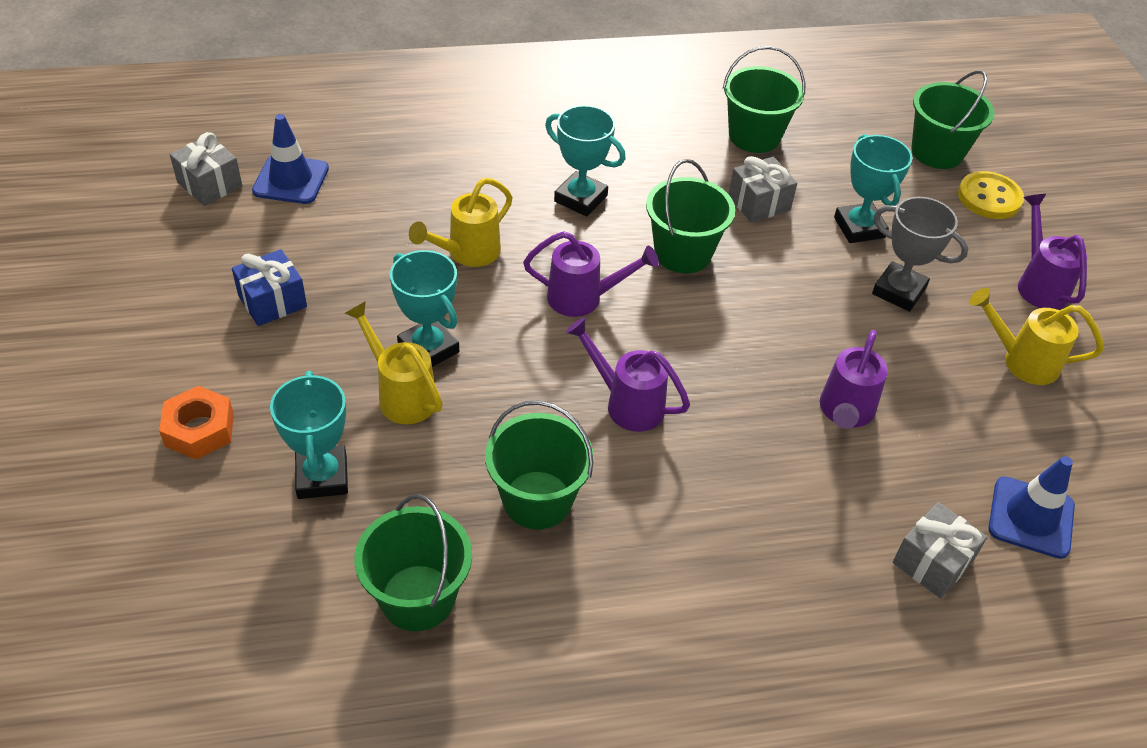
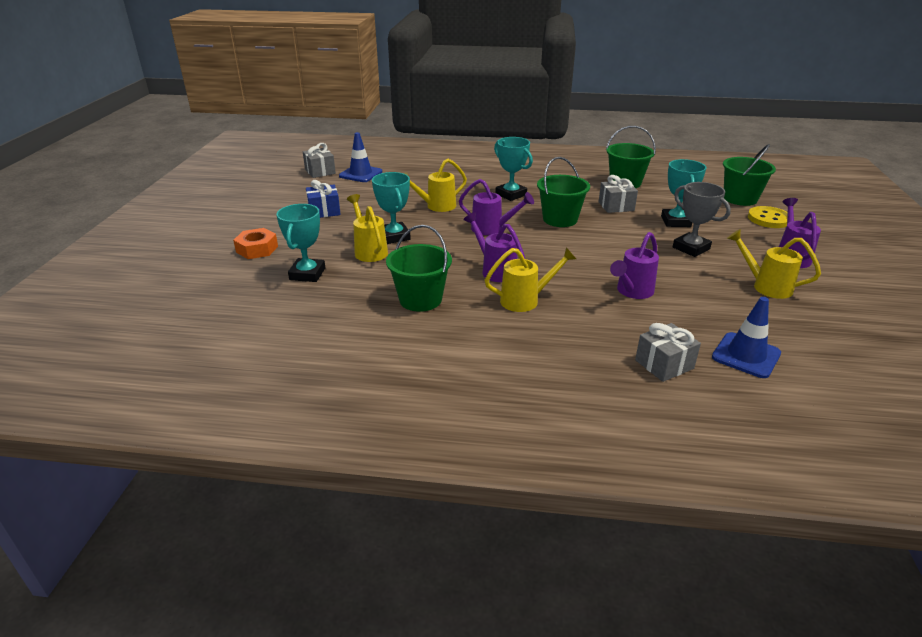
camera: 20 degrees right, 15 degrees down
green bucket [354,494,472,631] -> none
none -> yellow watering can [485,247,576,312]

